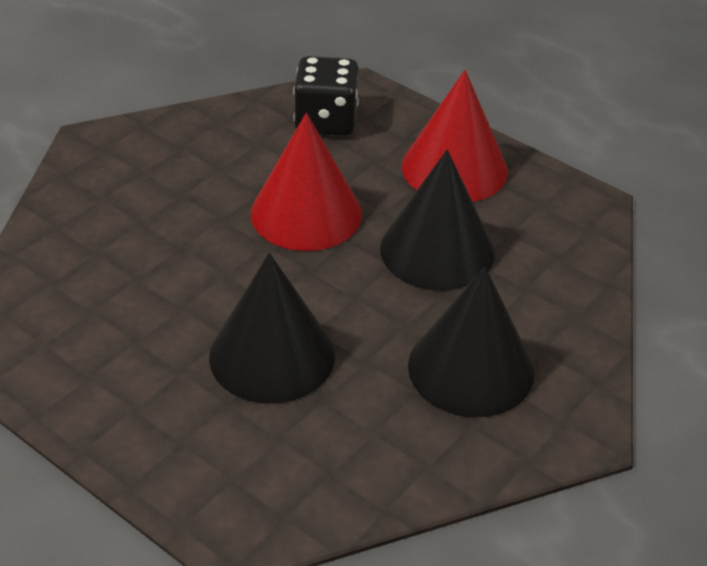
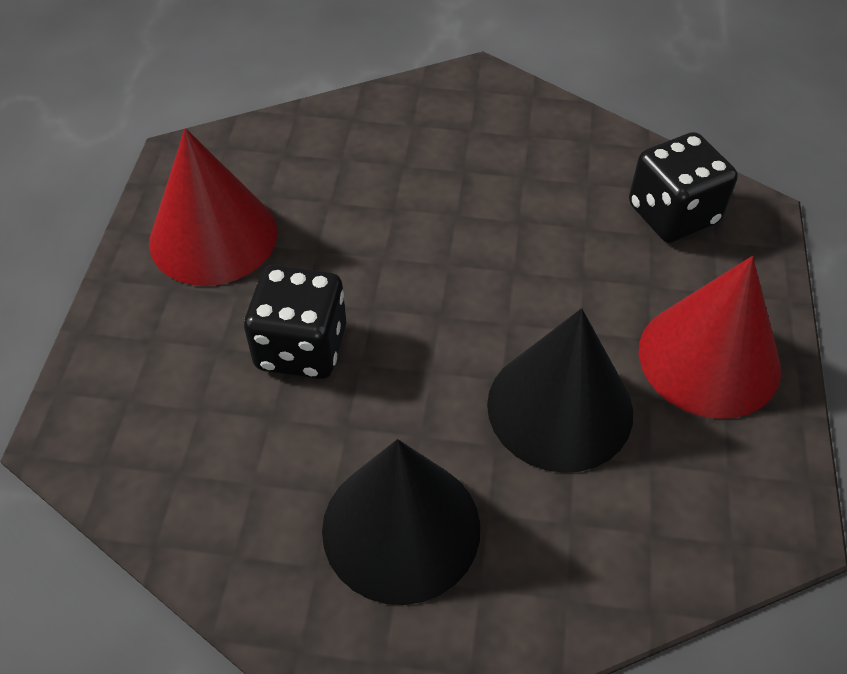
camera: 60 degrees right, 10 degrees up
black cone [209,253,335,403] -> black dice [244,265,346,379]
red cone [251,113,362,251] -> red cone moved to [149,128,278,286]

